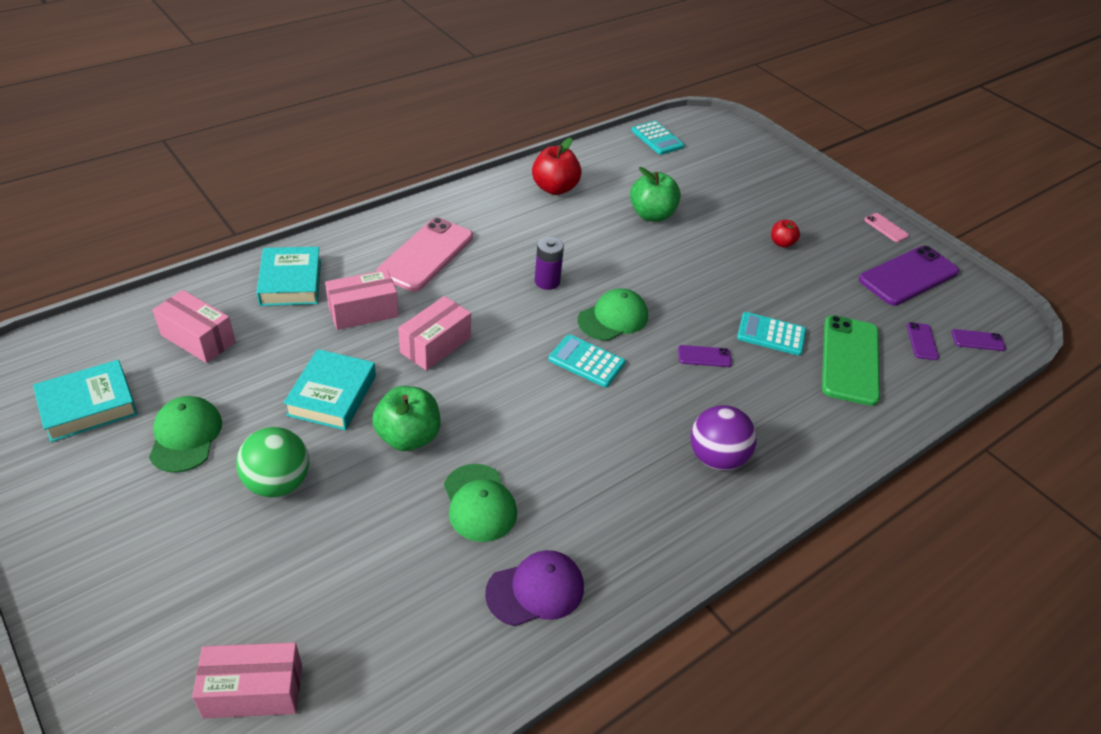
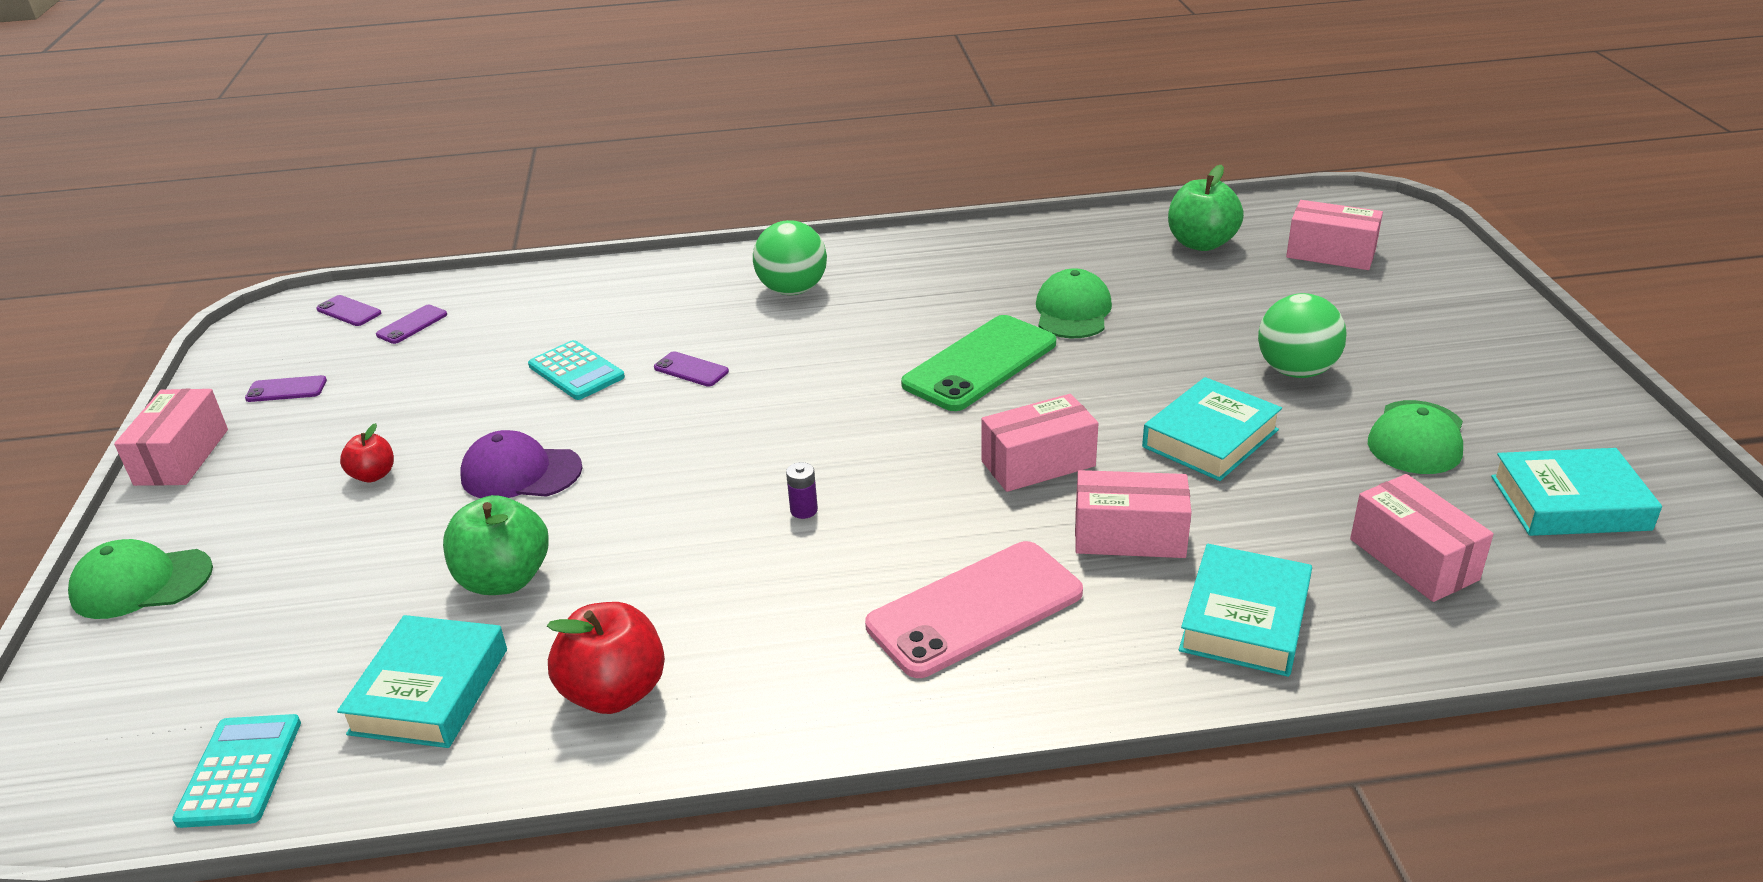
camera: 145 degrees left, 10 degrees down
green apple [372,386,440,451] -> green apple moved to [1168,165,1244,251]
purple cap [485,550,584,626] -> purple cap moved to [460,430,583,498]
purple battery [535,237,564,290] -> purple battery [786,462,818,519], size x0.61
turquoise calculator [548,334,626,387] -> none
green cap [578,288,648,341] -> green cap moved to [68,539,213,619]
purple ball [691,405,757,471] -> green ball [753,220,827,295]
green phone [822,315,880,406] -> green phone moved to [901,315,1056,411]
purple phone [859,246,959,306] -> purple phone [245,375,327,402], size x0.45
pink phone [864,213,909,242] -> pink box [114,389,228,486]
none -> turquoise book [337,615,507,748]

